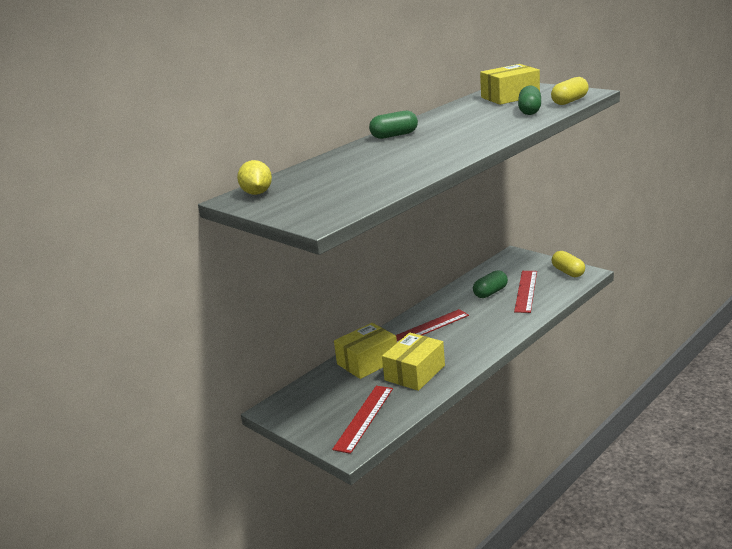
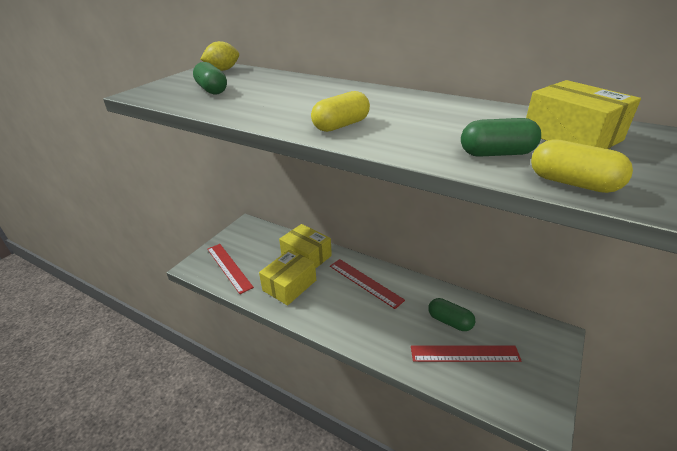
camera: 75 degrees right, 10 degrees up
red ruler [332,386,393,454] -> red ruler turned 45 degrees clockwise [207,244,254,294]
green capsule [369,111,418,139] -> green capsule moved to [193,62,227,95]
yellow box [382,332,445,391] -> yellow box turned 75 degrees counterclockwise [259,249,316,306]
yellow capsule [552,251,585,277] -> yellow capsule moved to [311,91,370,132]

